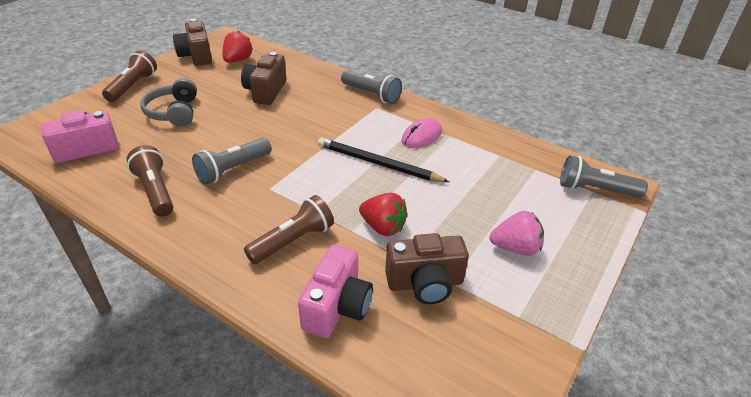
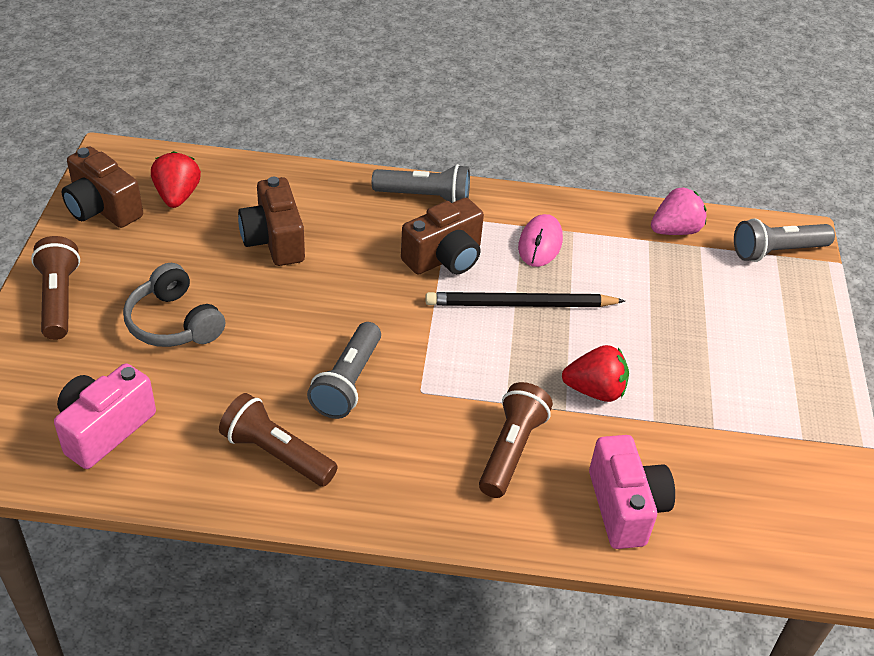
camera: 30 degrees left, 5 degrees up
brown camera [385,233,469,304] -> brown camera moved to [401,198,484,275]
pink strawberry [490,211,544,256] -> pink strawberry moved to [651,187,706,235]

